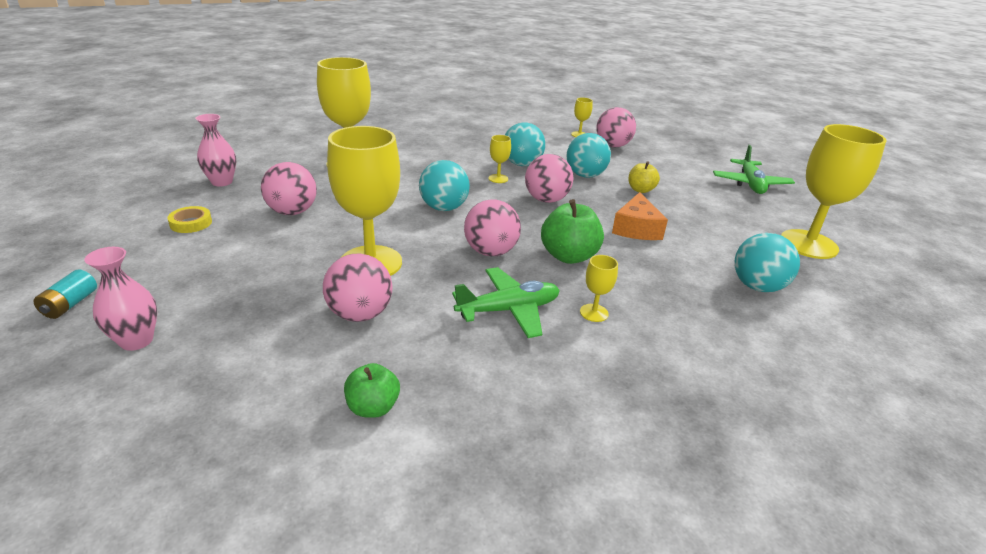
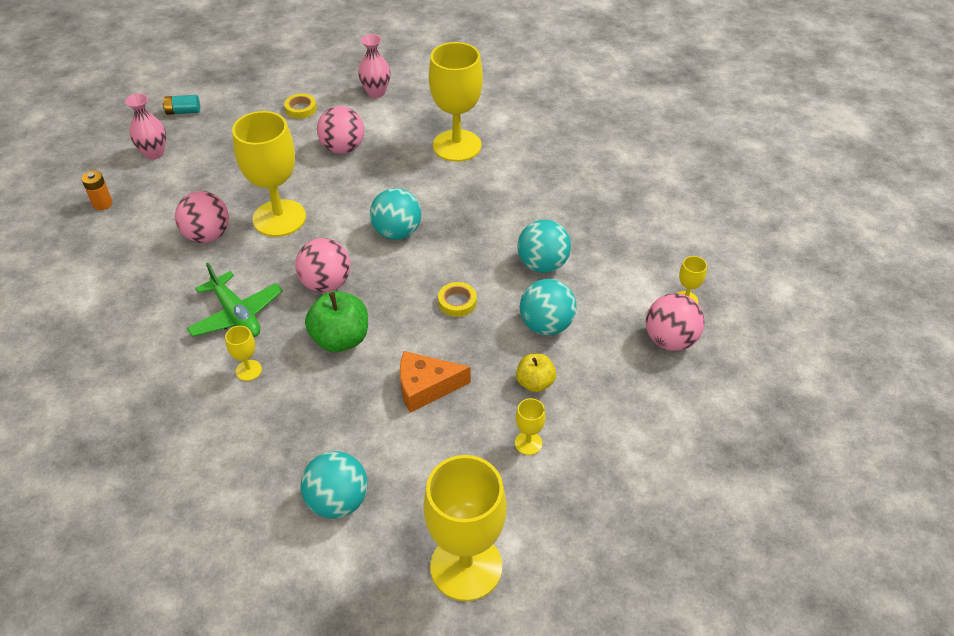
camera: 75 degrees right, 15 degrees up
green apple [344,363,400,418] -> none
yellow goblet [488,135,511,183] -> yellow goblet moved to [515,398,546,455]
pink ball [525,154,573,203] -> yellow tape [438,282,477,317]
green plane [713,145,795,194] -> none
none -> orange battery [82,171,113,210]

